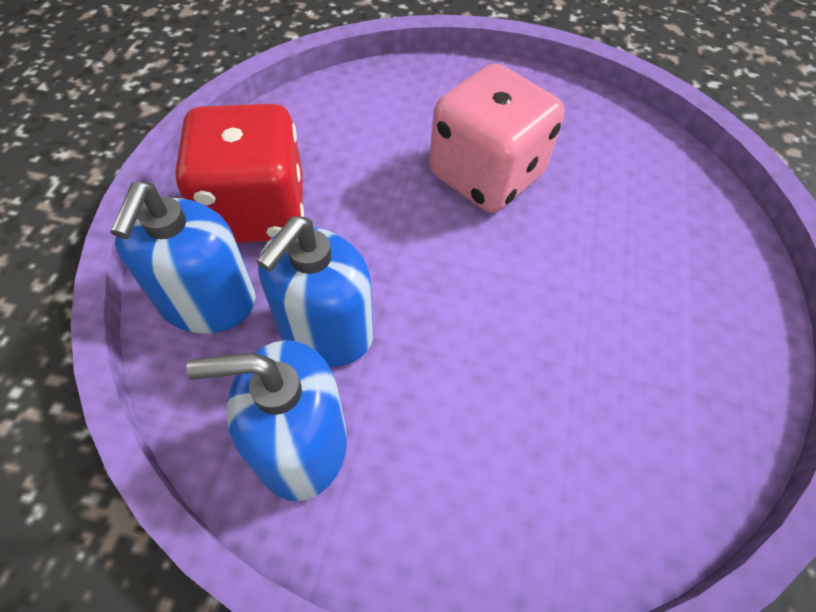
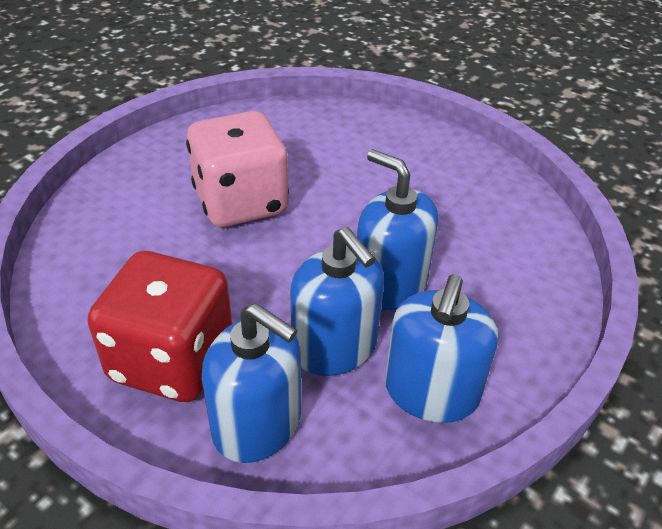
camera: 65 degrees left, 15 degrees down
none -> blue soap dispenser [357,149,438,310]

